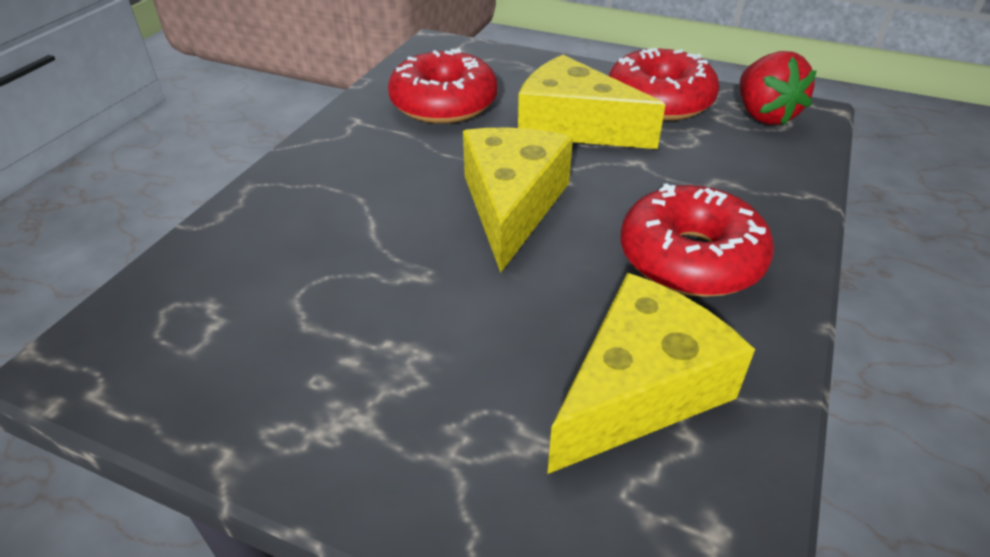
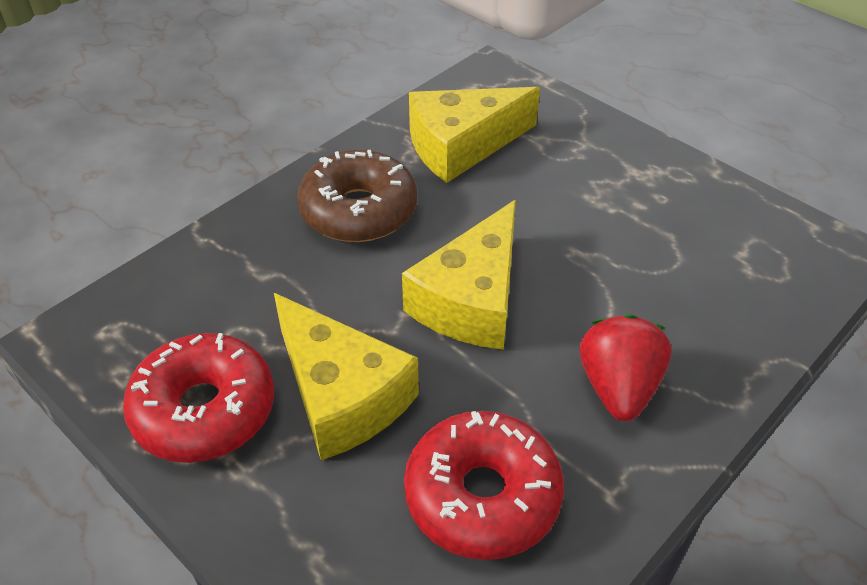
camera: 160 degrees left, 5 degrees up
red donut [621,183,774,297] -> brown donut [297,150,417,242]
red strawberry [740,51,817,125] -> red strawberry moved to [580,314,672,421]

